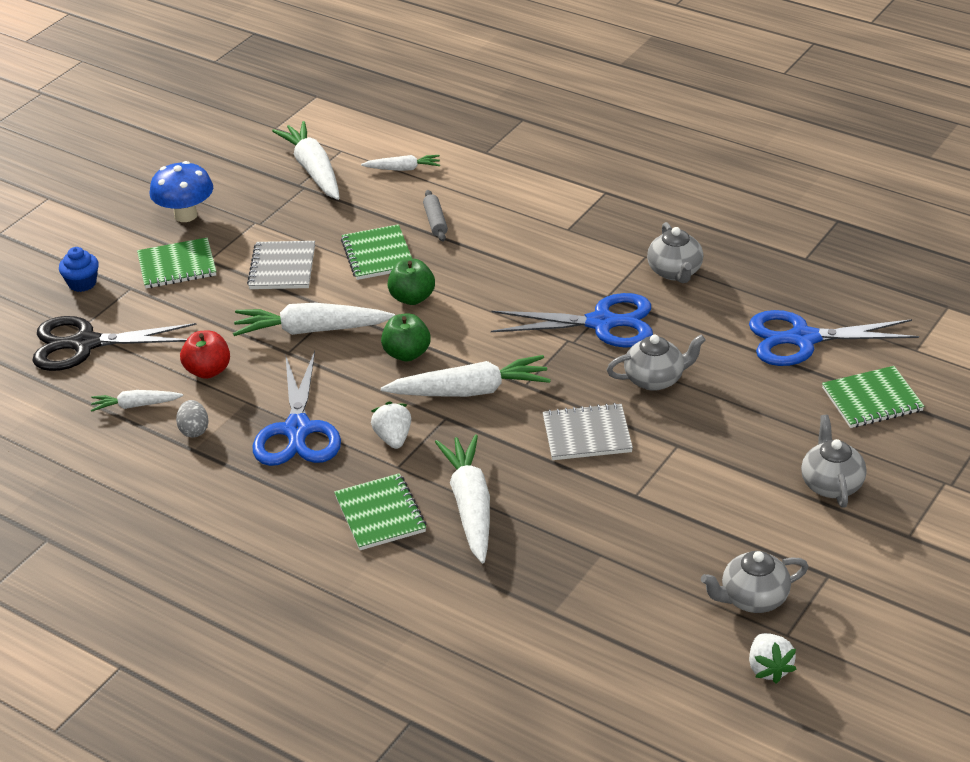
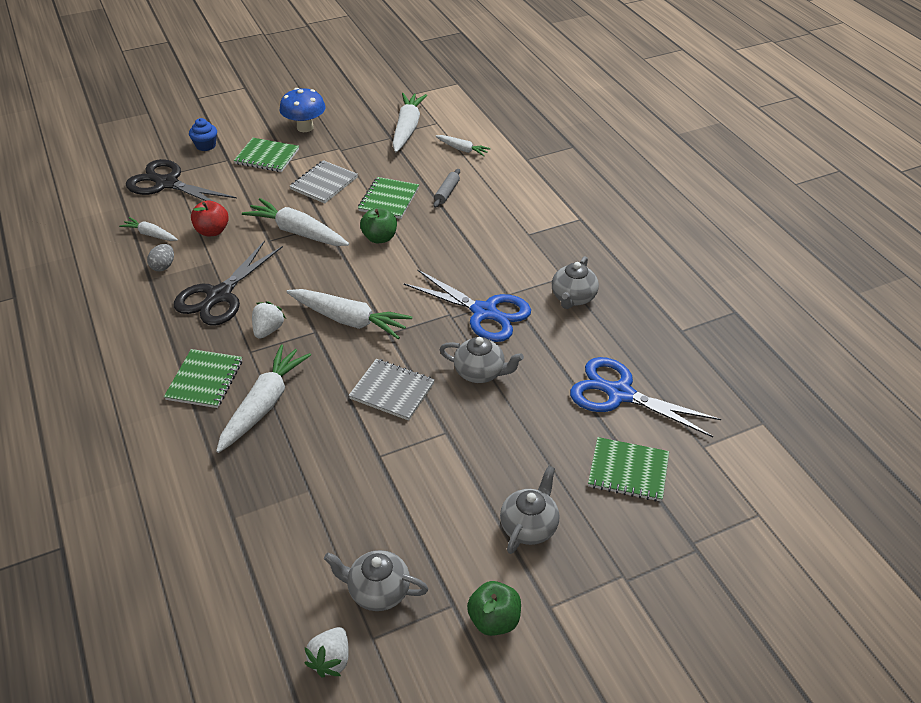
camera: 30 degrees right, 5 degrees up
blue scissors [253,351,341,466] -> black scissors [174,241,283,326]
green apple [381,313,431,361] -> green apple moved to [467,581,521,636]

